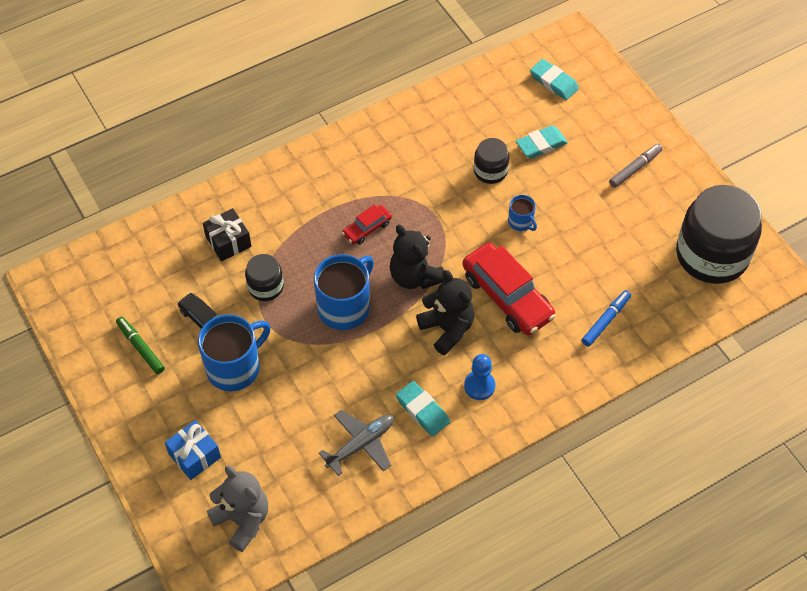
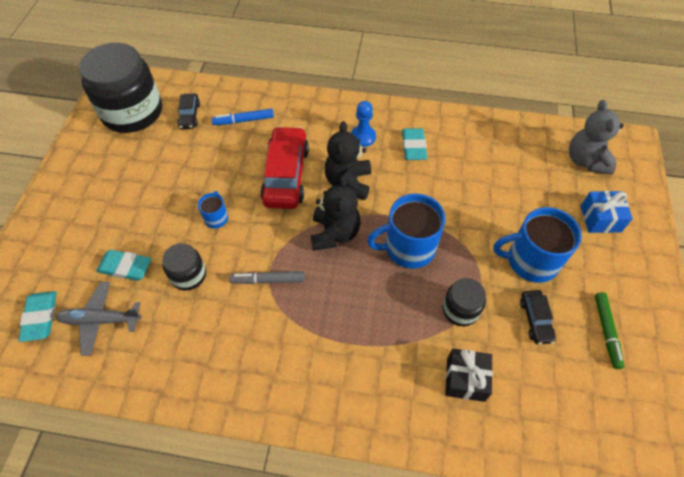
camera: 140 degrees left, 0 degrees up
grey plane [319,410,394,476] -> grey plane moved to [55,282,141,355]
red car [342,205,392,245] -> none
grey marker [609,144,663,188] -> grey marker moved to [229,271,305,284]
none -> black car [177,94,200,129]

